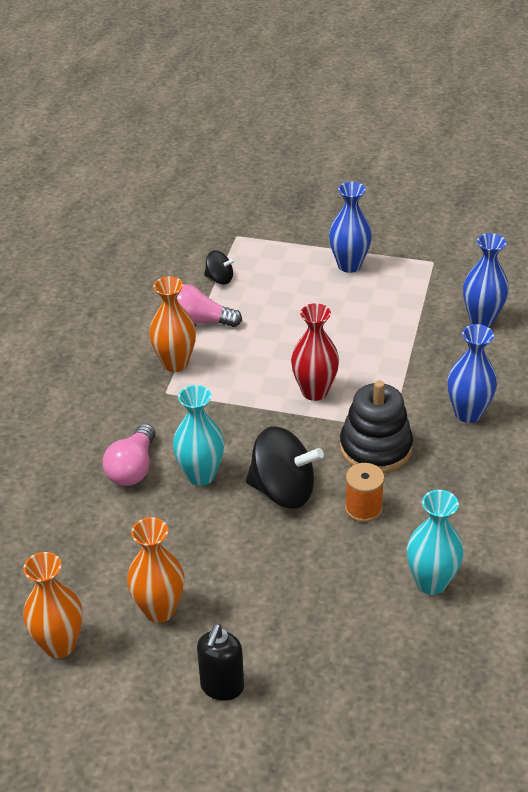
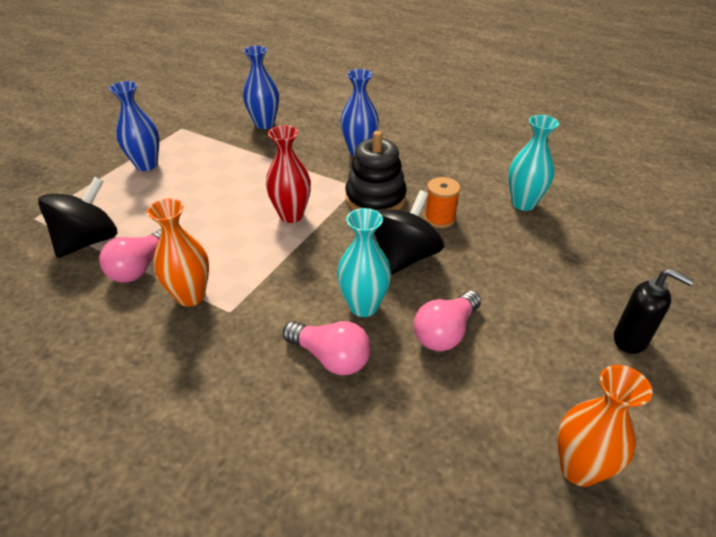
camera: 75 degrees left, 0 degrees up
orange vase [127,517,184,623] -> none
black spinning top [204,250,235,285] -> black spinning top [38,177,117,258], size x1.95
none -> pink light bulb [414,291,481,351]

